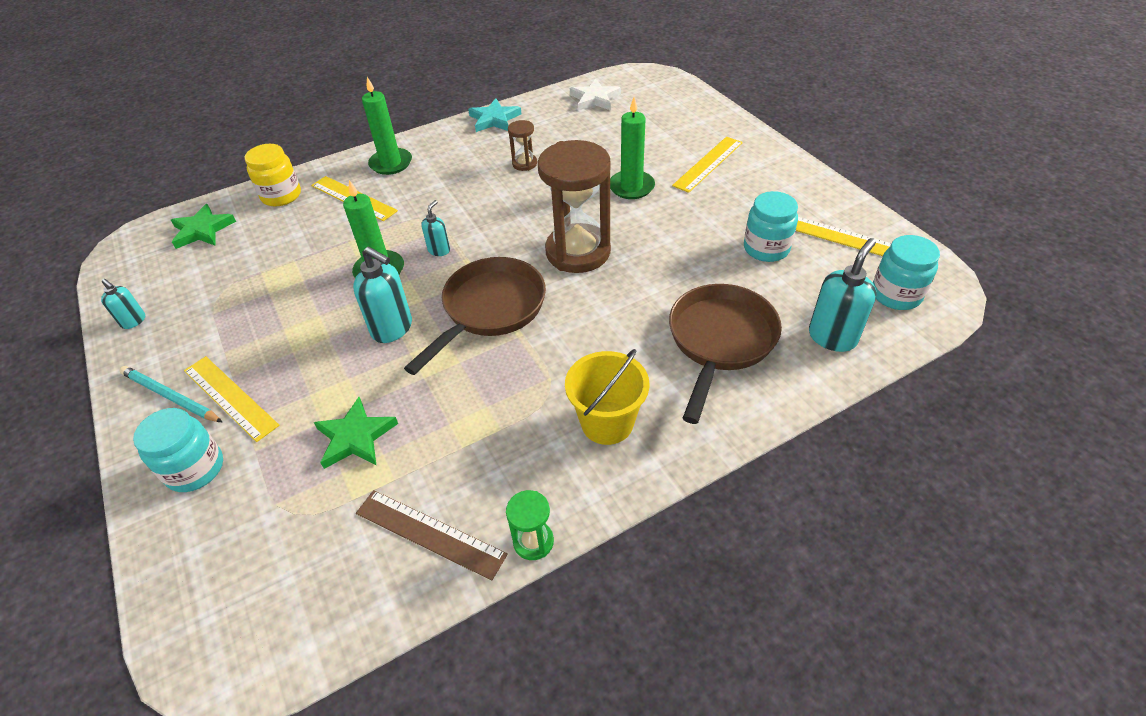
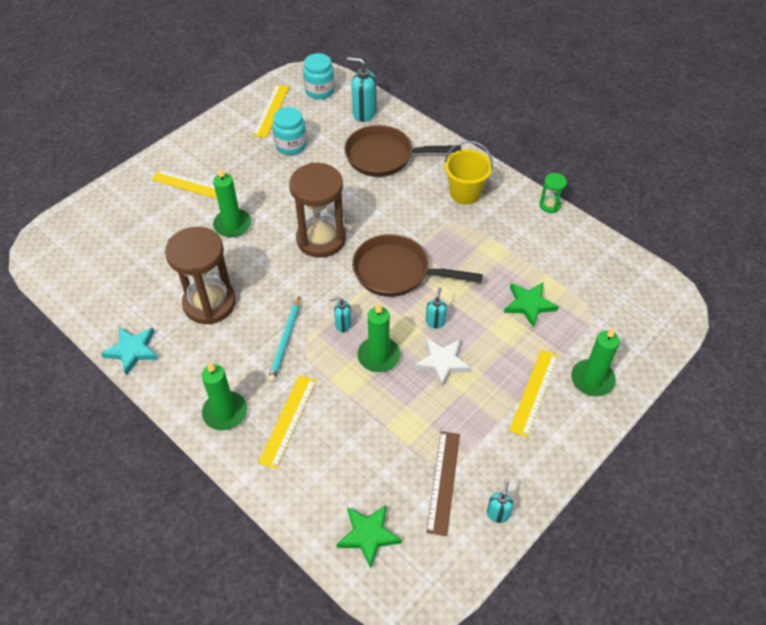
camera: 110 degrees left, 5 degrees up
turquoise pencil [119,366,222,422] -> turquoise pencil moved to [268,297,300,382]
turquoise jar [133,408,223,492] -> green candle [571,327,620,397]
yellow jar [245,144,301,206] -> none
turquoise soap dispenser [353,246,412,343] -> turquoise soap dispenser [426,287,447,328], size x0.56
brown ruler [356,490,508,581] -> brown ruler moved to [426,431,460,536]
brown hourglass [508,120,537,171] -> brown hourglass [165,227,236,325], size x2.25
white star [570,79,621,111] -> white star moved to [414,338,471,387]

